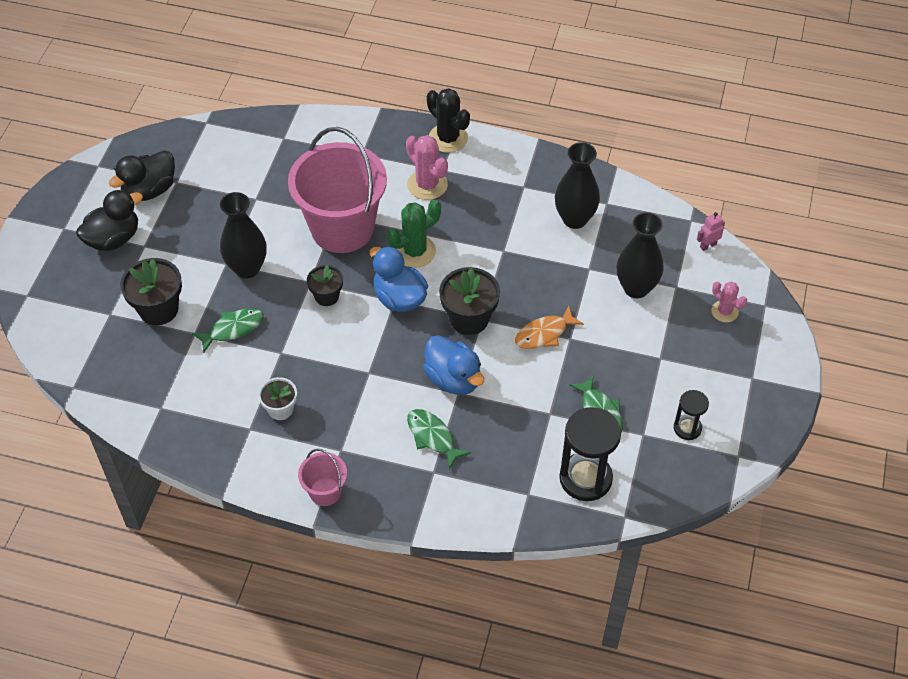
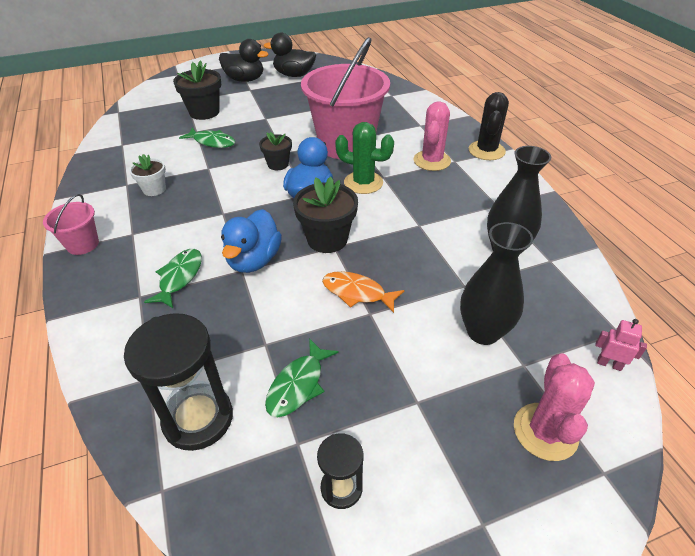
camera: 55 degrees right, 10 degrees down
black vase [220,192,267,278] -> none
pink cactus [711,282,747,322] -> pink cactus [514,353,595,461], size x1.59

